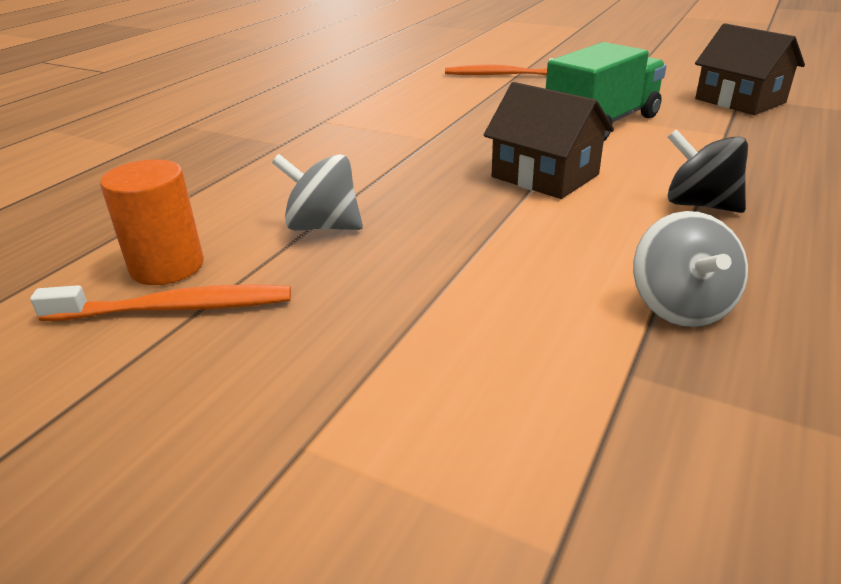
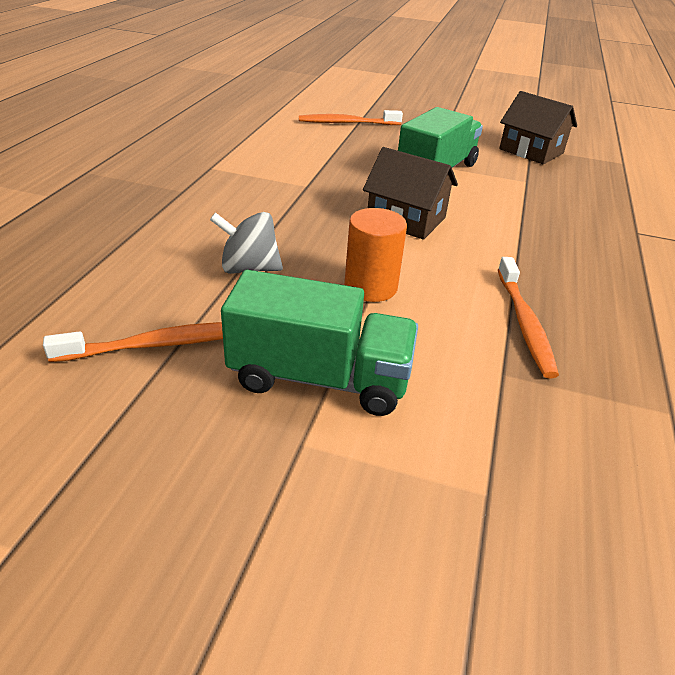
camera: 15 degrees left, 5 degrees up
orange cylinder [100,160,204,285] -> orange cylinder moved to [344,208,407,302]
grey spinning top [633,211,748,327] -> orange toothbrush [498,257,559,378]
black spinning top [667,129,748,213] -> none
none -> green truck [221,270,418,416]

